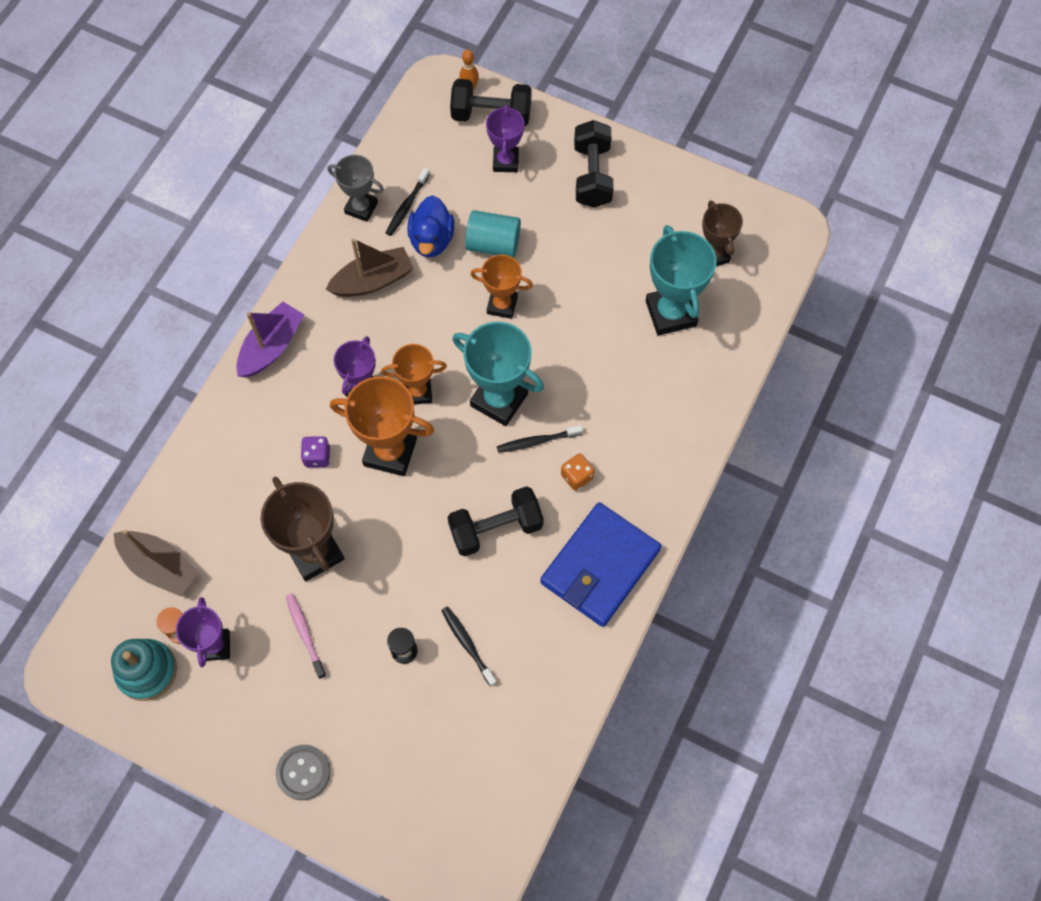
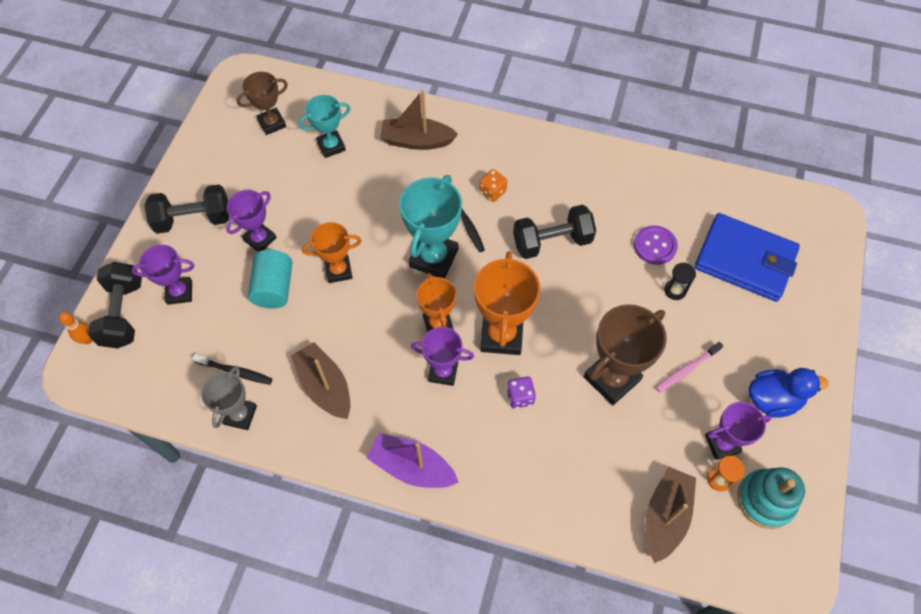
camera: 100 degrees left, 5 degrees down
grey button [276,745,330,800] -> none
blue duck [407,195,454,257] -> blue duck moved to [749,368,828,418]
black toothbrush [441,606,497,687] -> purple button [634,225,678,265]
black dumbbell [448,486,544,557] -> black dumbbell turned 75 degrees counterclockwise [513,205,596,259]
orange trophy [471,254,533,319] -> orange trophy turned 75 degrees clockwise [302,222,362,283]
blue wallet [540,502,661,627] -> blue wallet moved to [694,213,800,302]
turquoise trophy [646,225,716,336] -> turquoise trophy [298,95,351,158], size x0.63
none -> purple trophy [226,190,277,252]
none -> brown boat [380,90,458,150]

